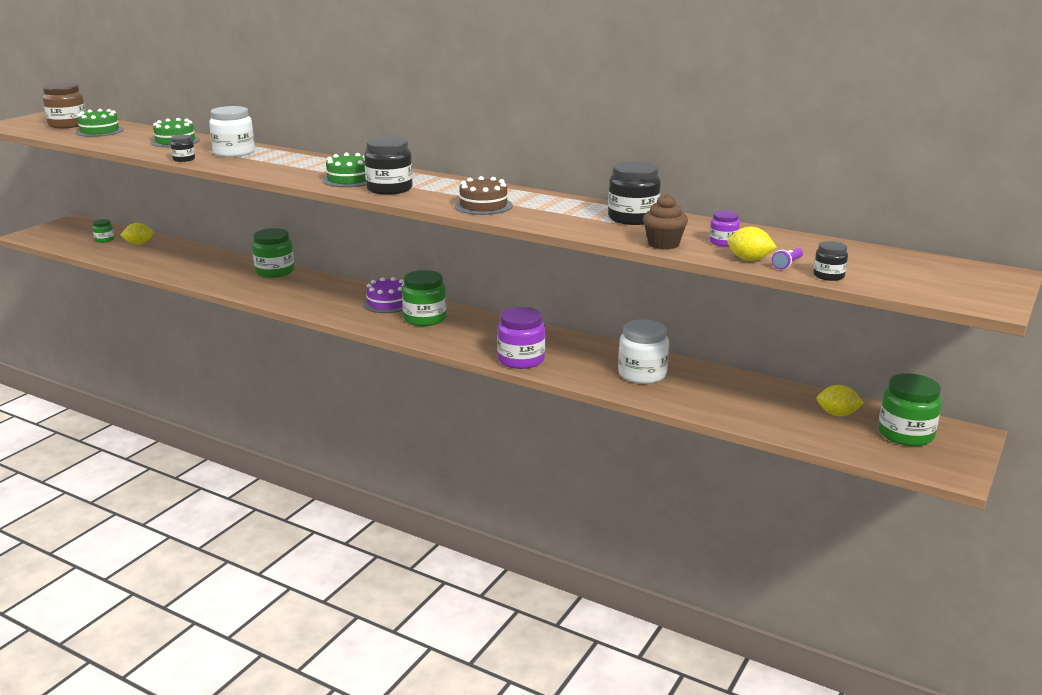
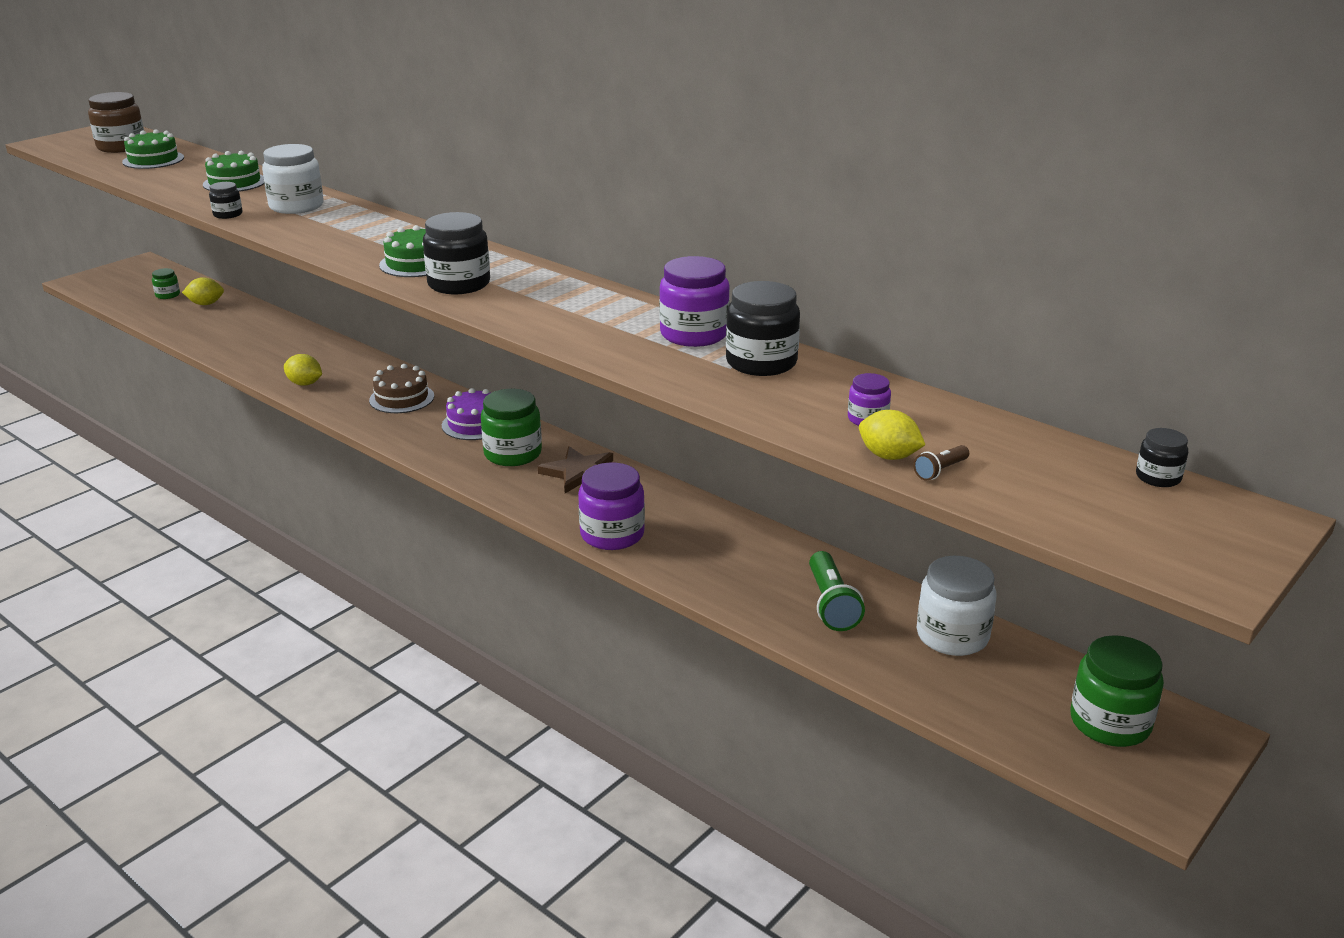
camera: 10 degrees right, 5 degrees up
green jar [252,228,294,278] -> none
brown cake [455,176,513,215] -> brown cake moved to [369,364,434,413]
white jar [618,320,669,384] -> white jar moved to [917,556,997,656]
brown cupcake [643,194,688,250] -> none
purple flashlight [772,248,803,269] -> brown flashlight [913,445,969,481]
black jar [813,241,848,281] -> black jar moved to [1136,428,1188,487]
yellow lemon [817,385,864,416] -> yellow lemon moved to [284,354,322,386]
none -> brown star [538,446,613,493]
none -> purple jar [659,256,730,347]
none -> green flashlight [809,551,865,631]

